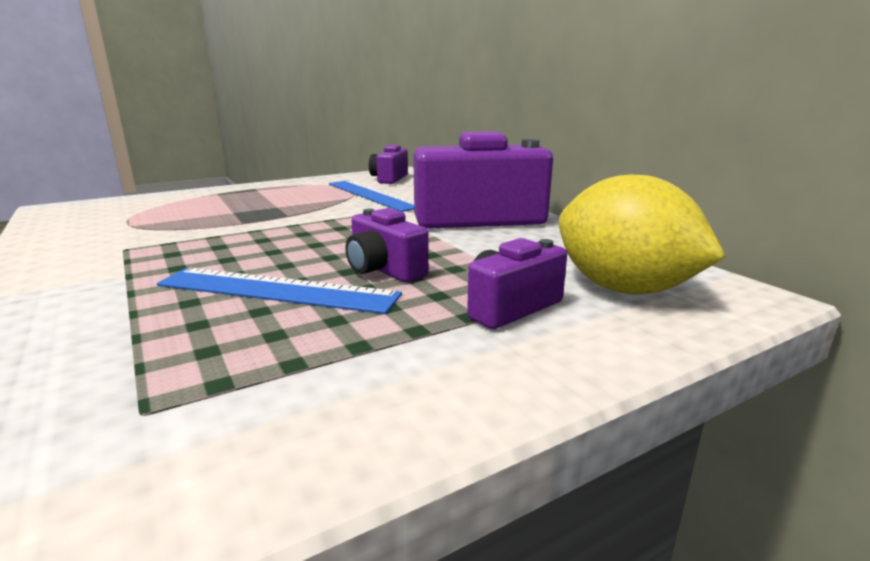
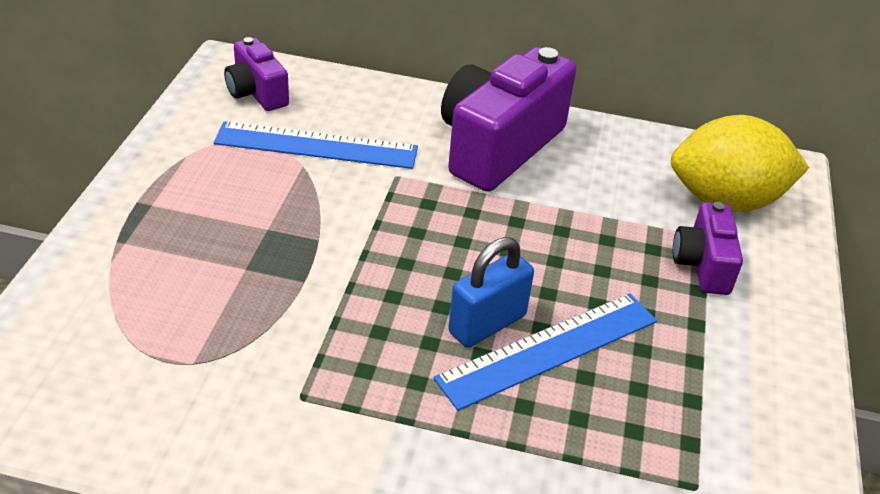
camera: 50 degrees left, 20 degrees up
purple camera [346,208,429,282] -> none
none -> blue padlock [448,237,534,348]

